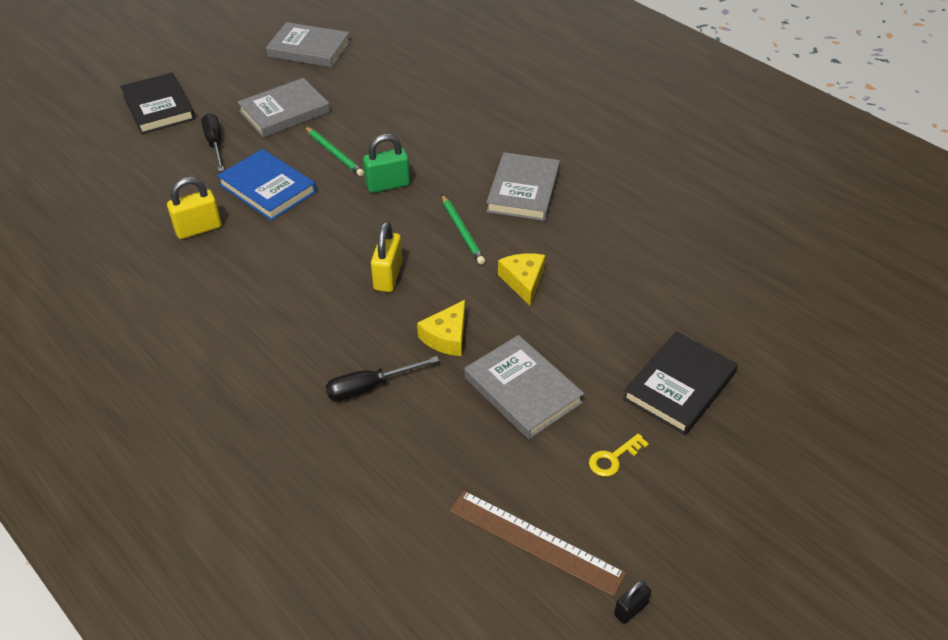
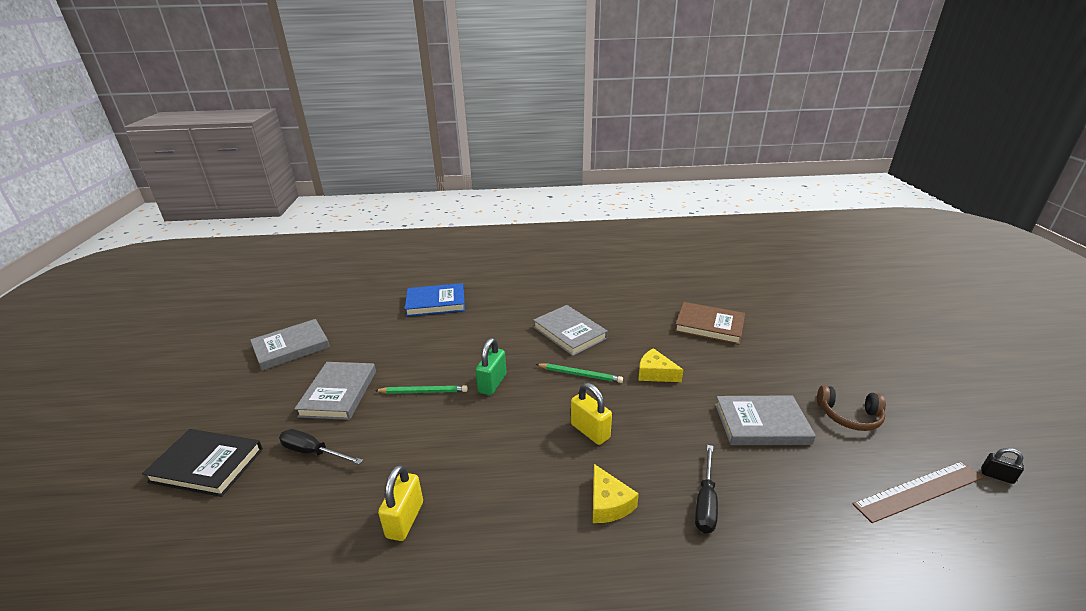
camera: 50 degrees left, 15 degrees down
blue book [217,149,317,221] -> blue book moved to [405,283,465,317]
yellow cheese [417,300,465,356] -> yellow cheese moved to [593,464,639,523]
yellow key [589,433,649,477] -> brown headphones [817,385,886,431]
black padlock [614,580,651,624] -> black padlock turned 60 degrees counterclockwise [981,448,1024,484]
black book [623,331,738,435] -> none
none -> brown book [675,302,745,345]

